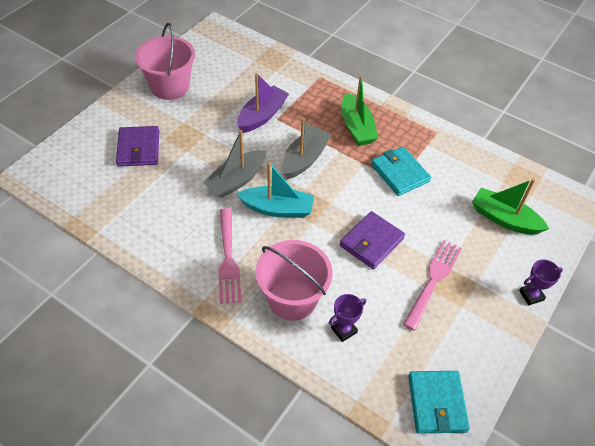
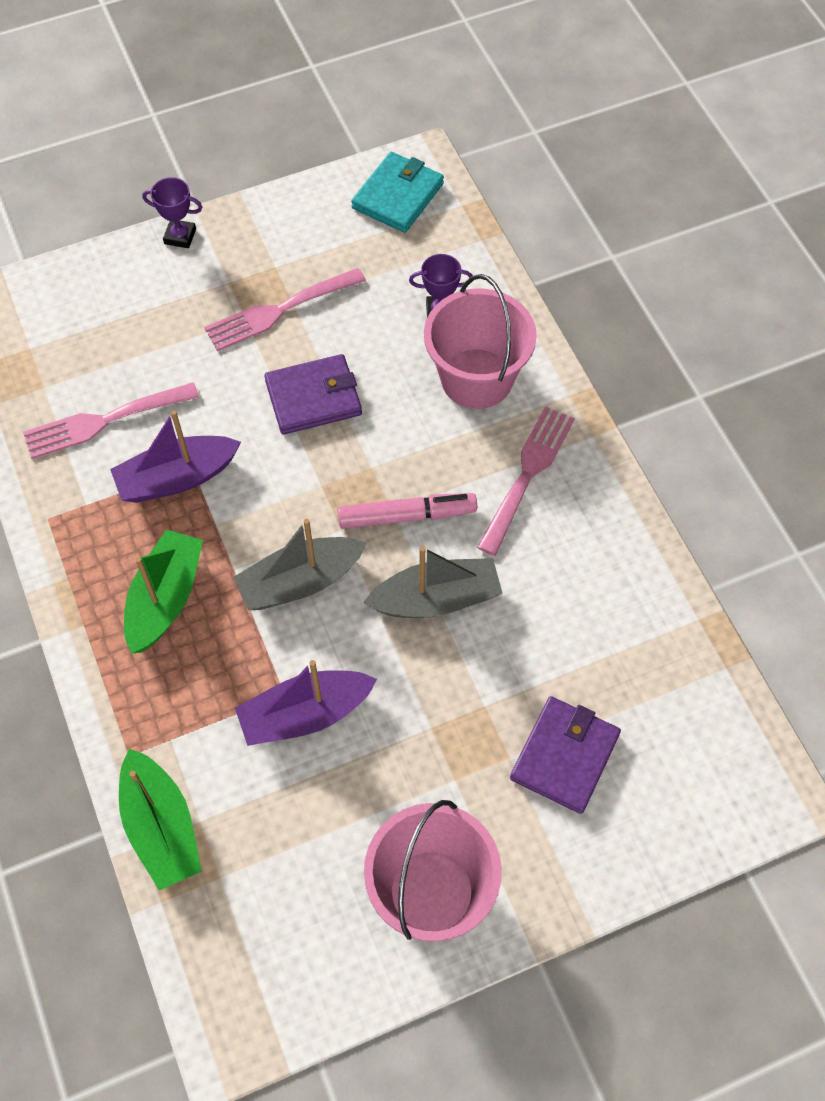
camera: 145 degrees left, 10 degrees up
turquoise boat [237,162,314,218] -> pink marker [338,493,477,529]
turquoise wallet [371,147,431,196] -> purple boat [110,410,241,503]
green boat [472,179,549,235] -> green boat moved to [119,748,202,890]
none -> pink fork [23,382,199,459]

